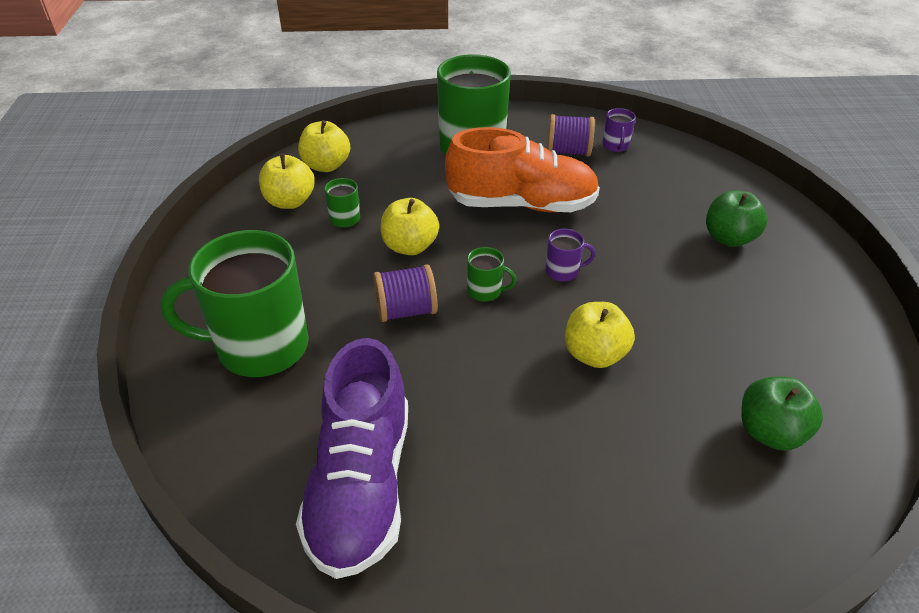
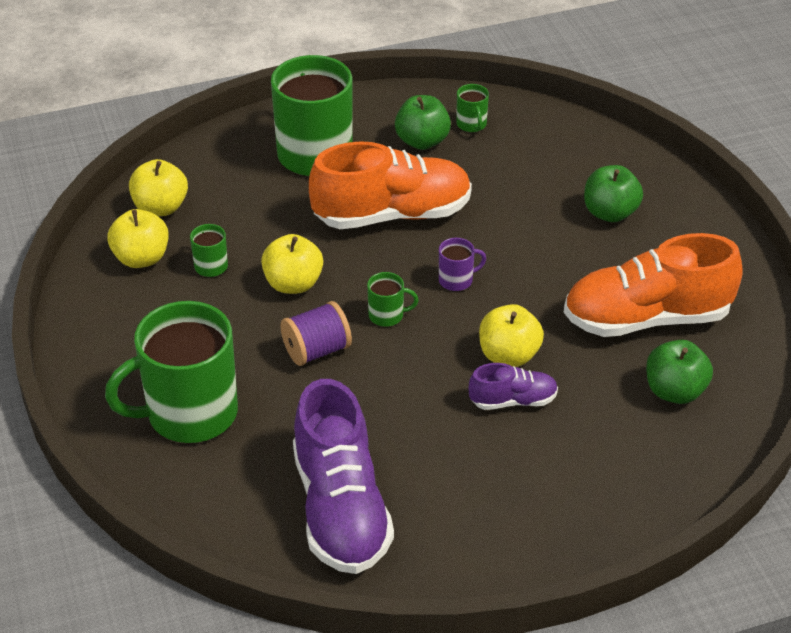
camera: 15 degrees left, 0 degrees up
purple spool [547,114,595,157] -> green apple [395,95,451,150]
purple mug [602,108,636,152] -> green mug [456,84,489,132]
none -> purple shoe [469,363,558,410]
none -> orange shoe [564,233,743,337]

